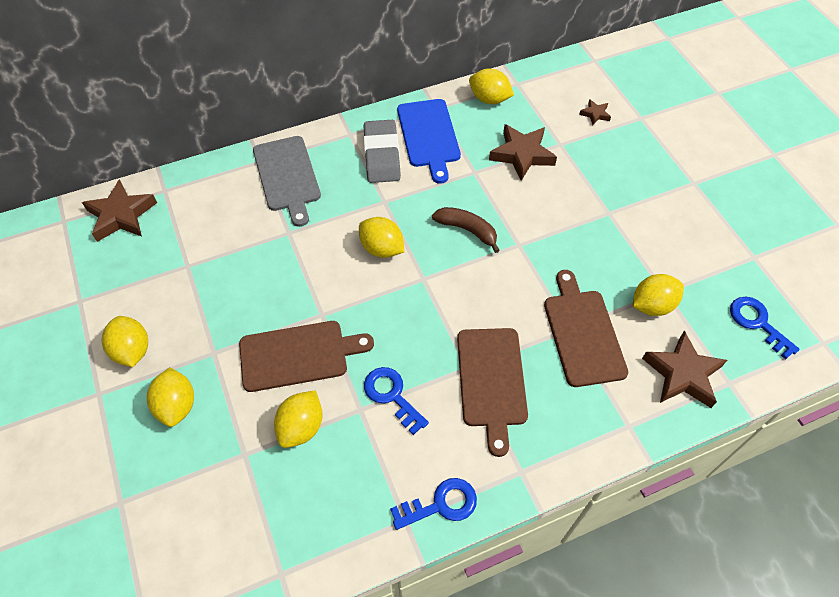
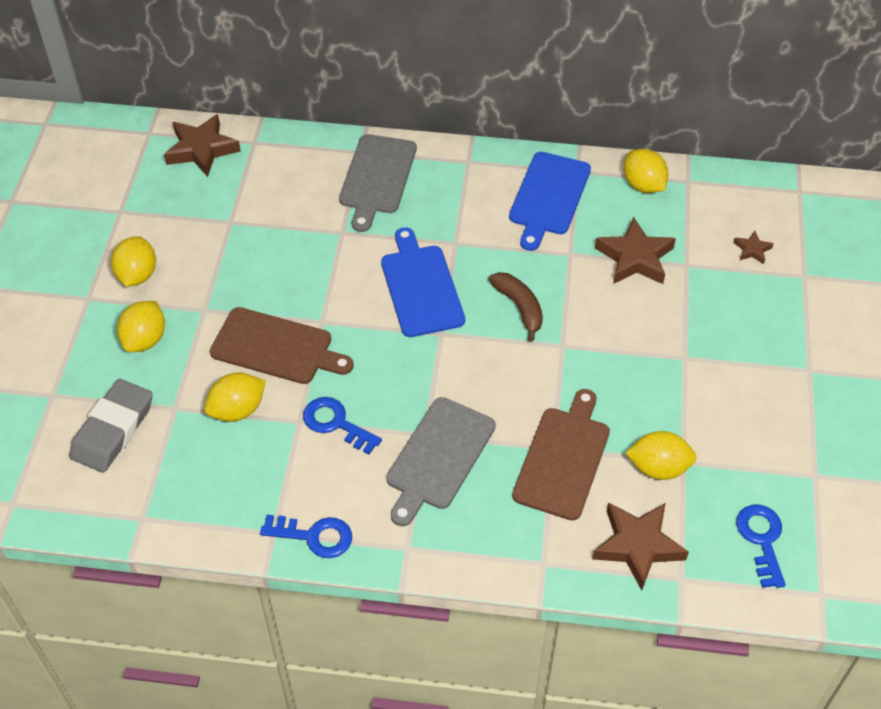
camera: 30 degrees right, 5 degrees down
yellow lemon [359,217,404,258] -> blue cutting board [381,227,465,337]
grey eraser [363,120,401,183] -> grey eraser moved to [69,379,153,473]
blue key [364,367,429,435] -> blue key turned 45 degrees counterclockwise [303,397,382,455]
brown cutting board [457,328,528,457] -> grey cutting board [386,397,496,526]

